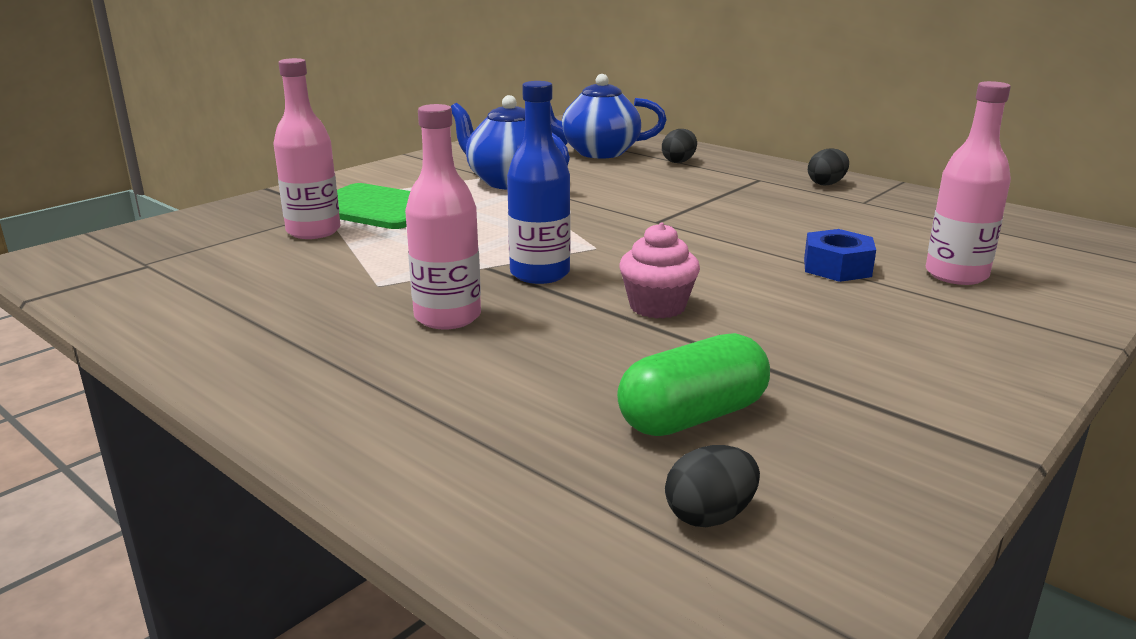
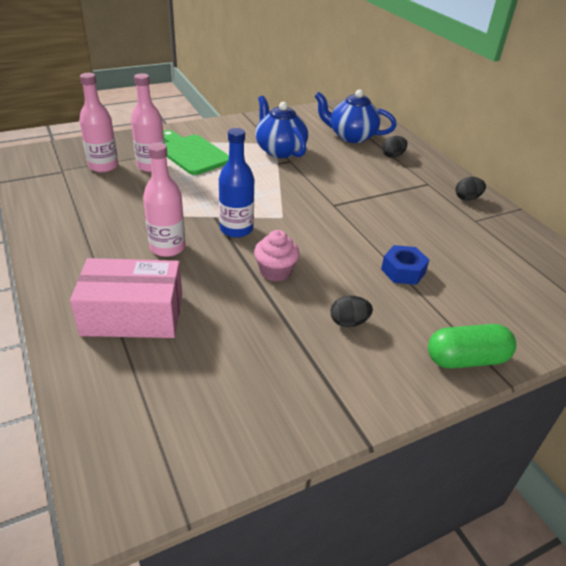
camera: 20 degrees right, 15 degrees up
green capsule [617,333,770,436] -> green capsule moved to [428,324,516,369]
black egg [665,445,760,527] -> black egg moved to [331,296,373,327]
pink bottle [926,81,1011,285] -> pink bottle moved to [79,73,118,173]
none -> pink box [70,258,182,338]

